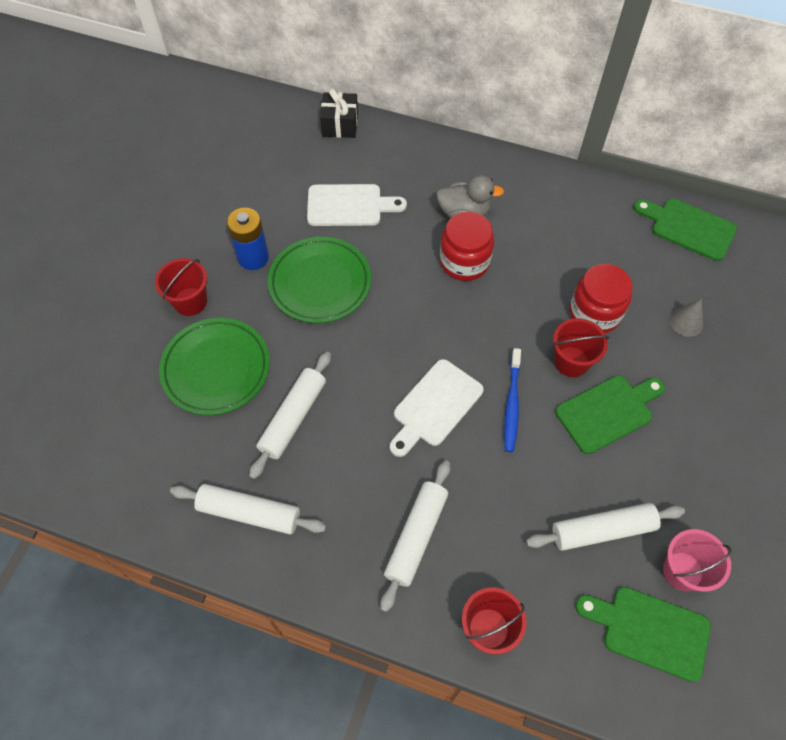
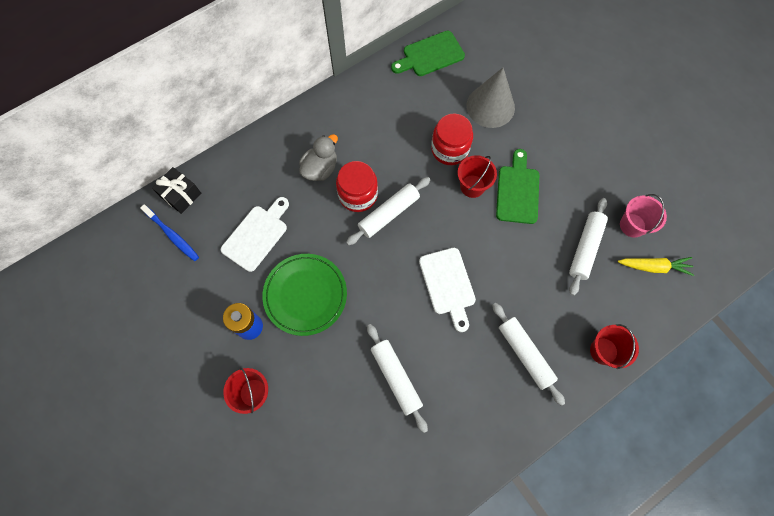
camera: 55 degrees left, 10 degrees up
green plate [159,318,270,415] -> none
white rolling pin [170,484,326,535] -> white rolling pin moved to [346,177,430,245]
blue toothbrush [504,348,521,452] -> blue toothbrush moved to [140,204,199,261]
green cutting board [575,587,711,682] -> yellow carrot [618,257,694,276]
grey cone [669,299,704,337] -> grey cone [467,68,515,128], size x2.04

